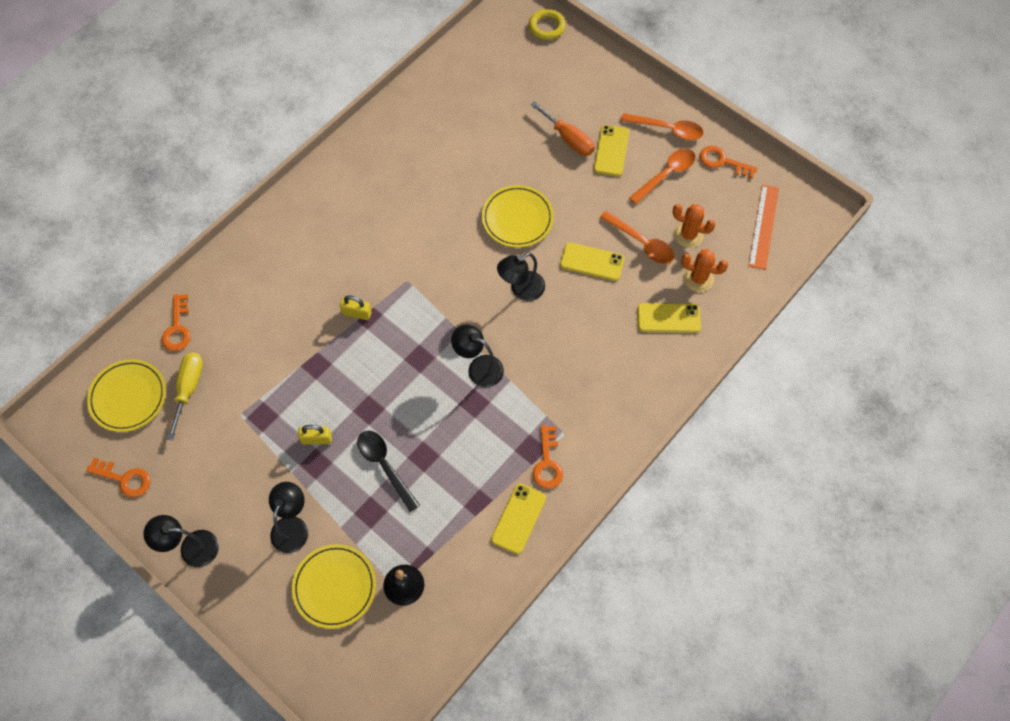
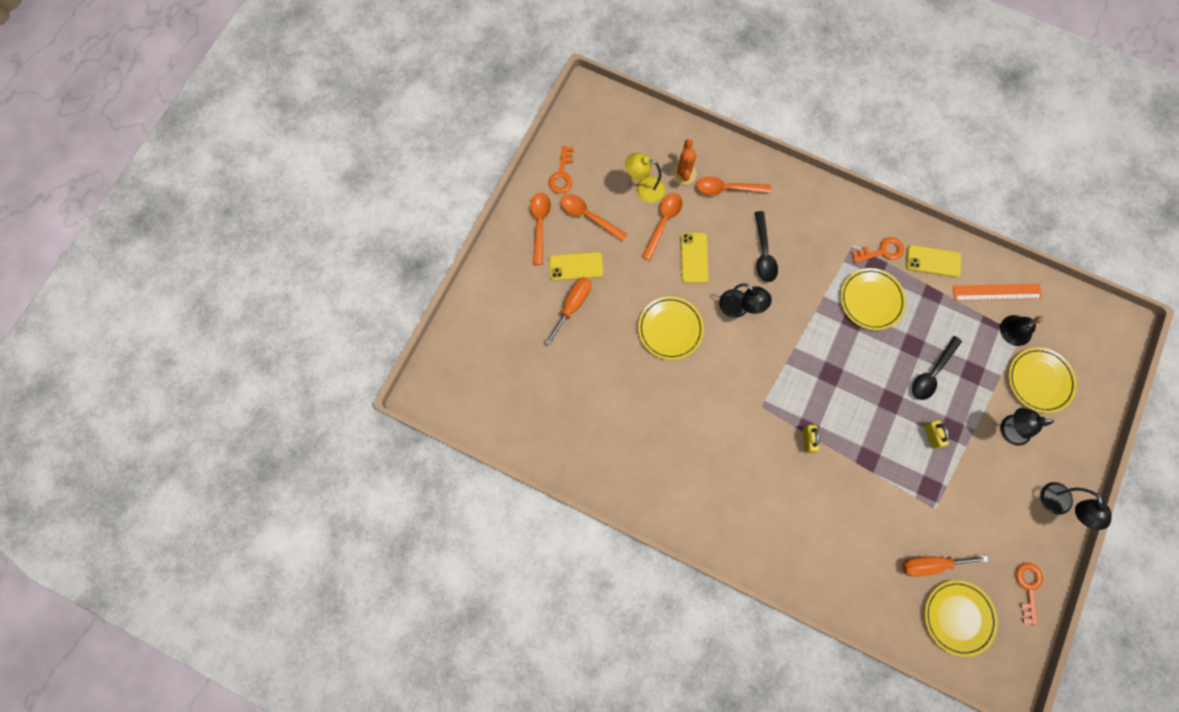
camera: 105 degrees left, 10 degrees up
orange key [162,294,191,351] -> none
yellow screwdriver [167,352,203,440] -> orange screwdriver [902,556,988,577]
black lamp [451,324,504,387] -> none
yellow ring [529,9,566,40] -> none
yellow phone [637,303,701,333] -> orange spoon [696,176,771,195]
orange cactus [672,204,716,248] -> yellow lamp [625,153,665,203]
orange ruler [748,184,779,270] -> orange ruler moved to [953,284,1042,301]
none -> black spoon [755,211,778,282]
none -> yellow plate [840,268,906,330]

